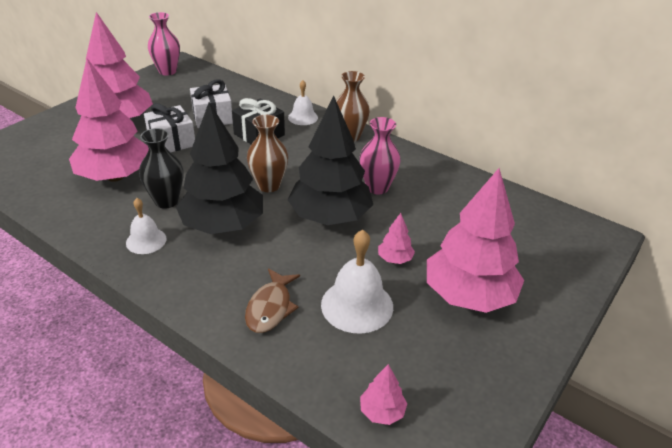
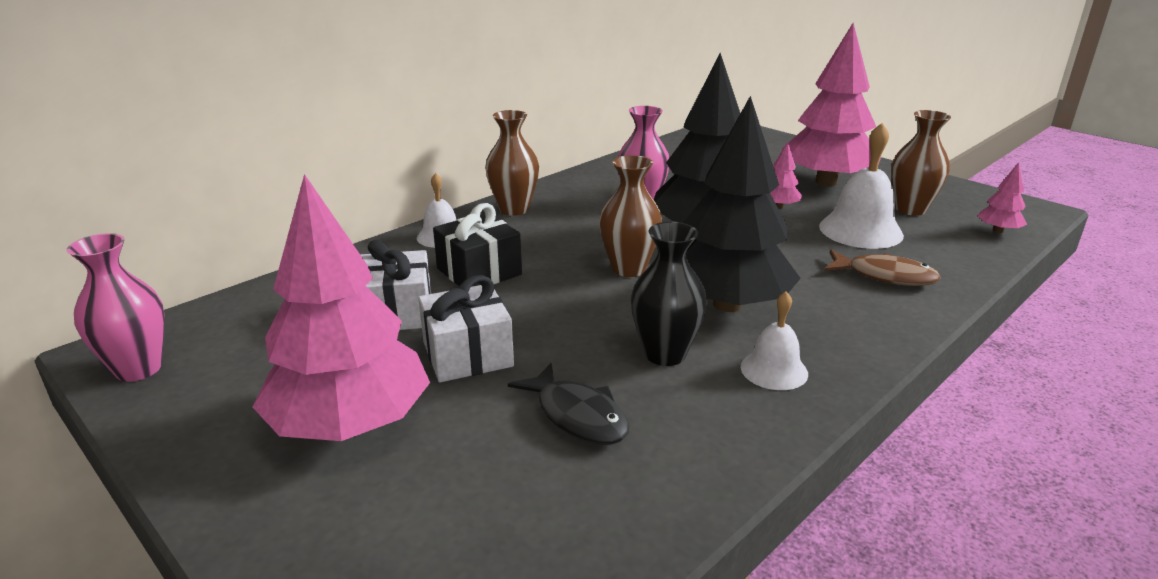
camera: 80 degrees left, 10 degrees down
pink tree [69,59,149,182] -> black fish [508,363,629,445]
none -> brown vase [891,110,951,216]

